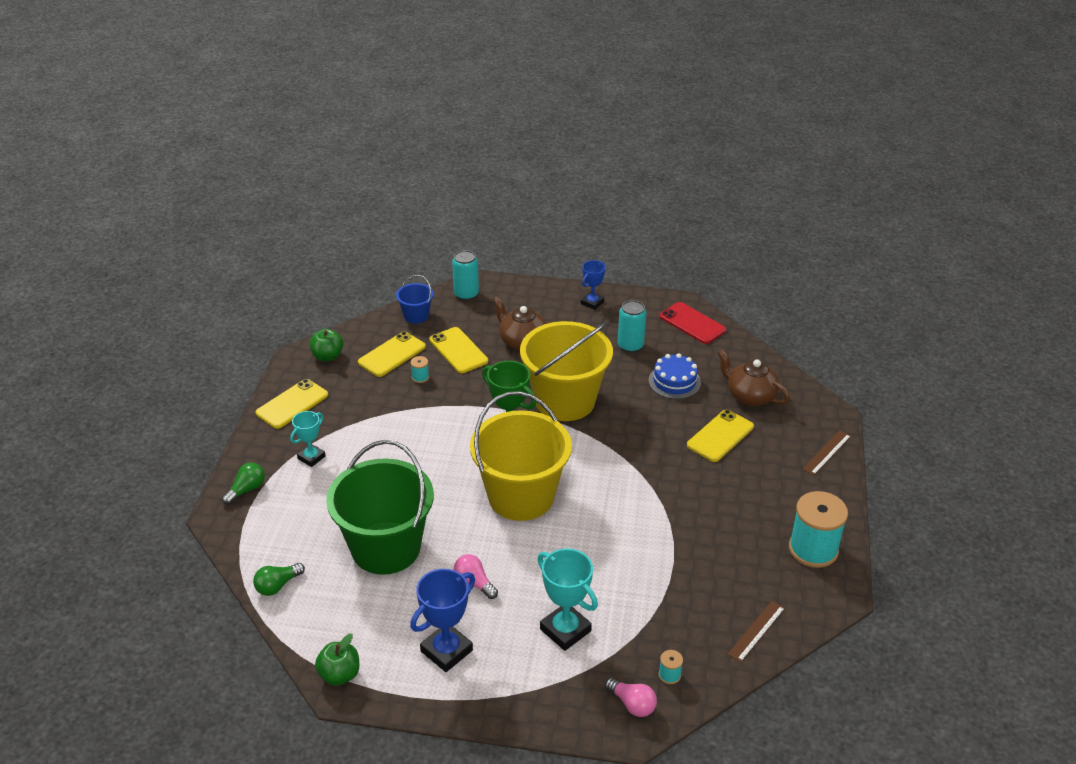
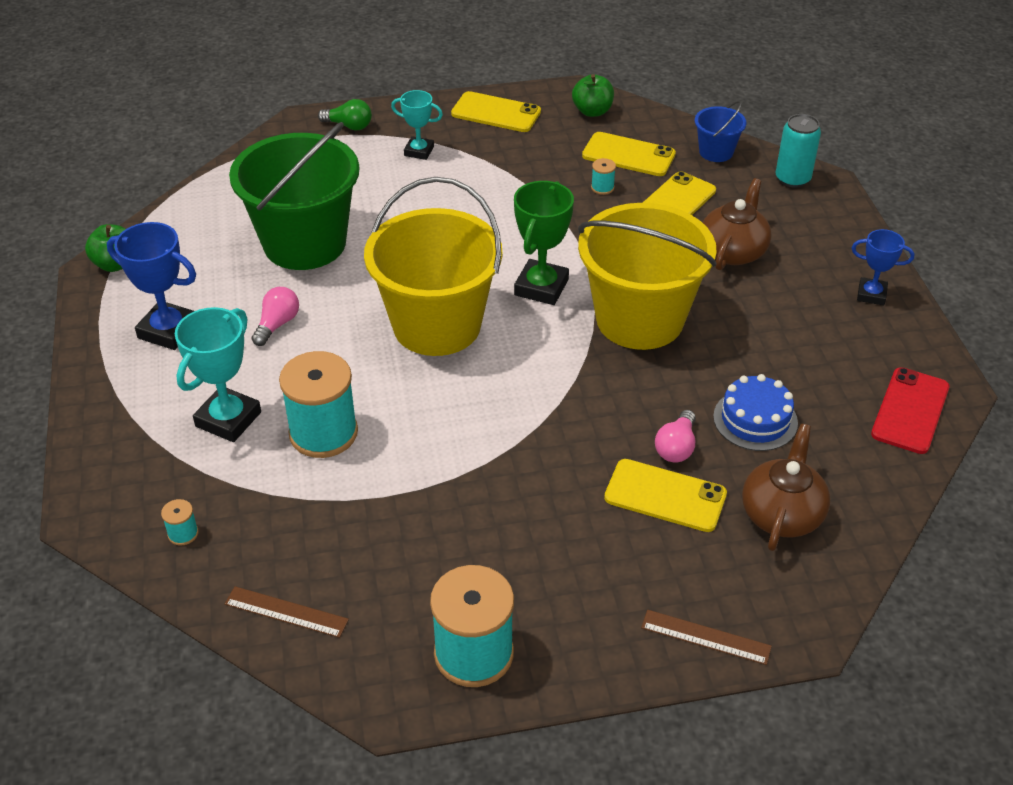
camera: 70 degrees right, 5 degrees up
green light bulb [253,563,305,596] -> none
pink light bulb [605,678,657,717] -> pink light bulb moved to [655,410,696,462]
turquoise can [618,300,647,353] -> none
none -> turquoise spool [279,351,358,458]

